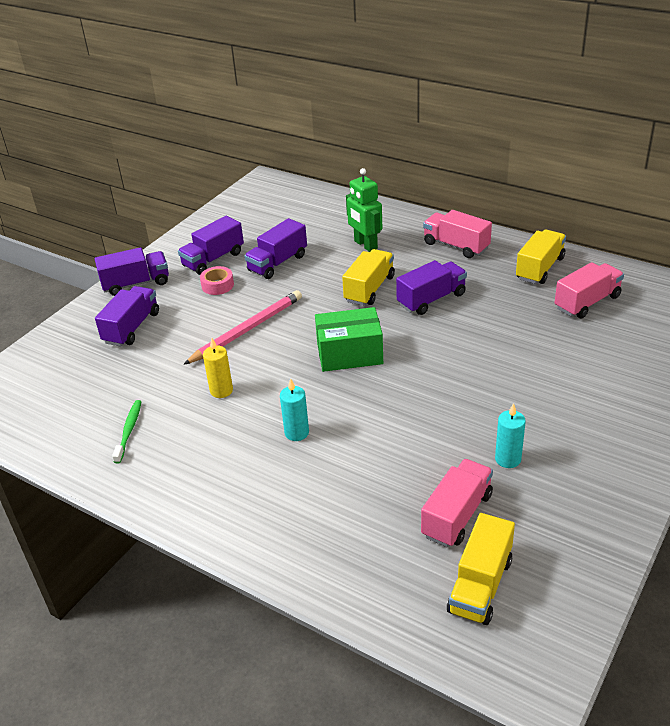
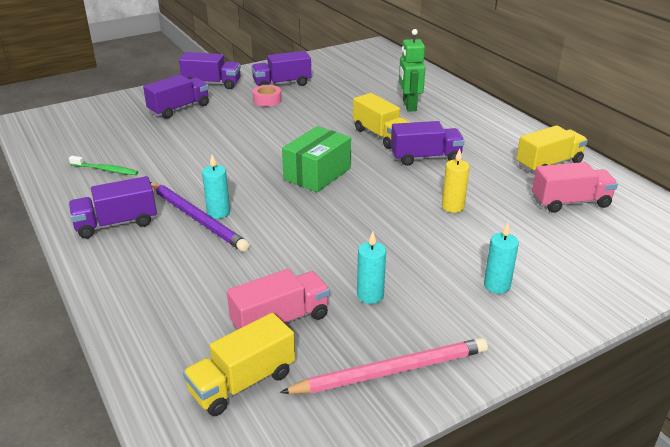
camera: 25 degrees right, 5 degrees down
green toothbrush [112,400,142,464] -> green toothbrush turned 75 degrees clockwise [69,156,138,175]
pink pencil [183,290,302,365] -> pink pencil moved to [280,338,488,394]
yellow candle [203,338,233,398] -> yellow candle moved to [442,149,470,213]
purple truck [244,218,307,279] -> purple truck moved to [69,176,157,239]
green box [315,307,383,372] -> green box turned 75 degrees counterclockwise [282,126,351,192]
yellow truck [342,249,395,306] -> yellow truck turned 90 degrees clockwise [353,93,410,149]
pink truck [423,210,492,258] -> none
none -> purple pencil [150,182,250,252]
none -> turquoise candle [484,222,519,294]

